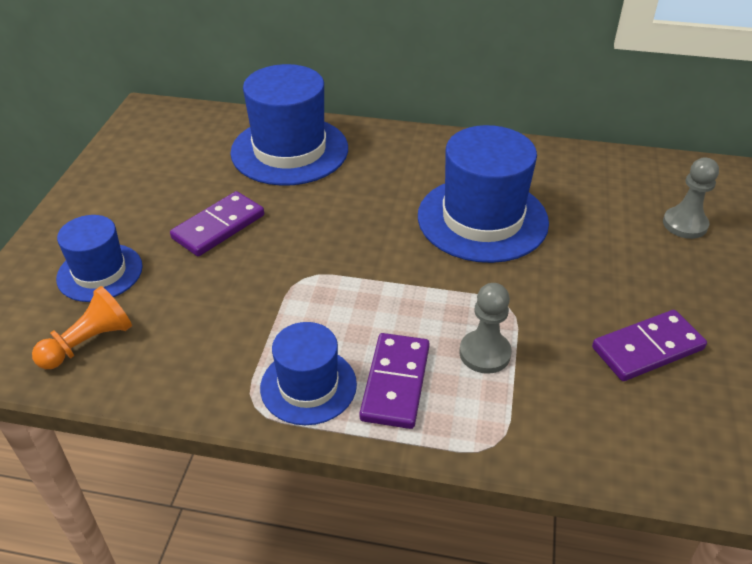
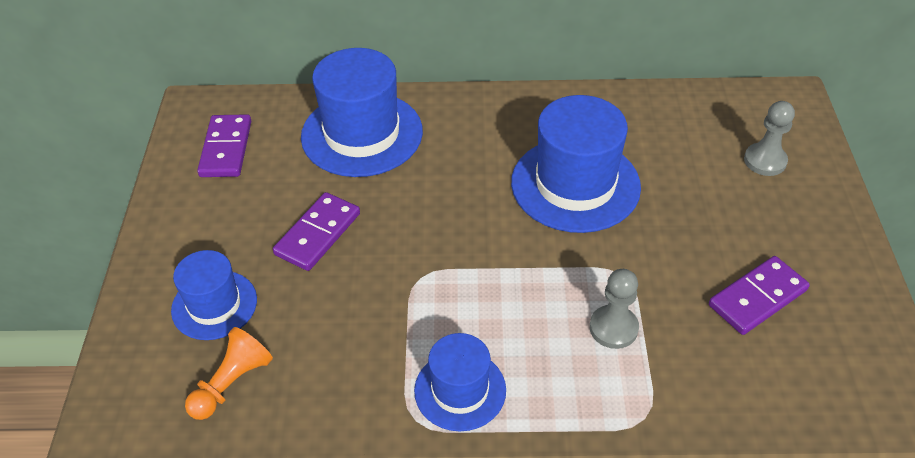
camera: 10 degrees left, 5 degrees up
purple domino [360,333,430,429] -> purple domino moved to [197,114,251,177]

